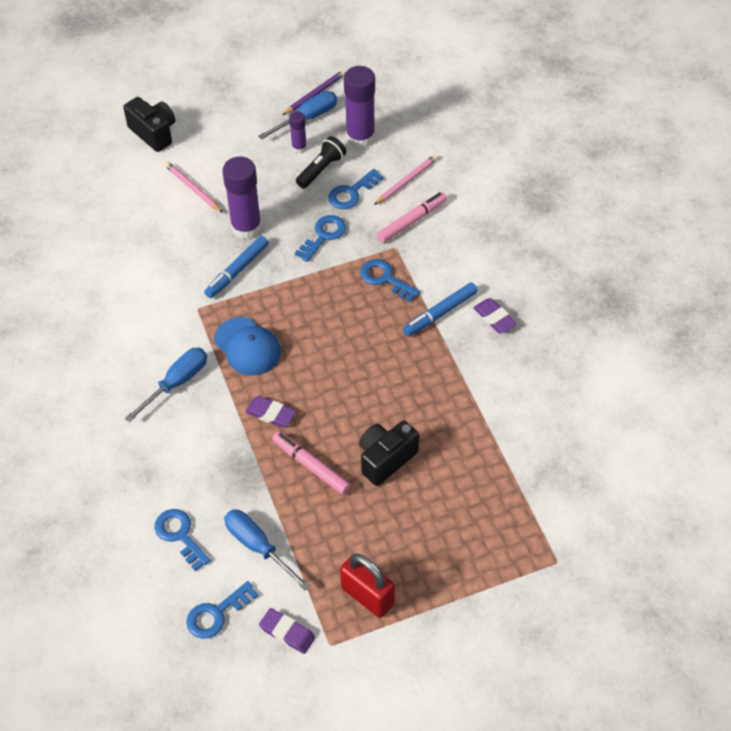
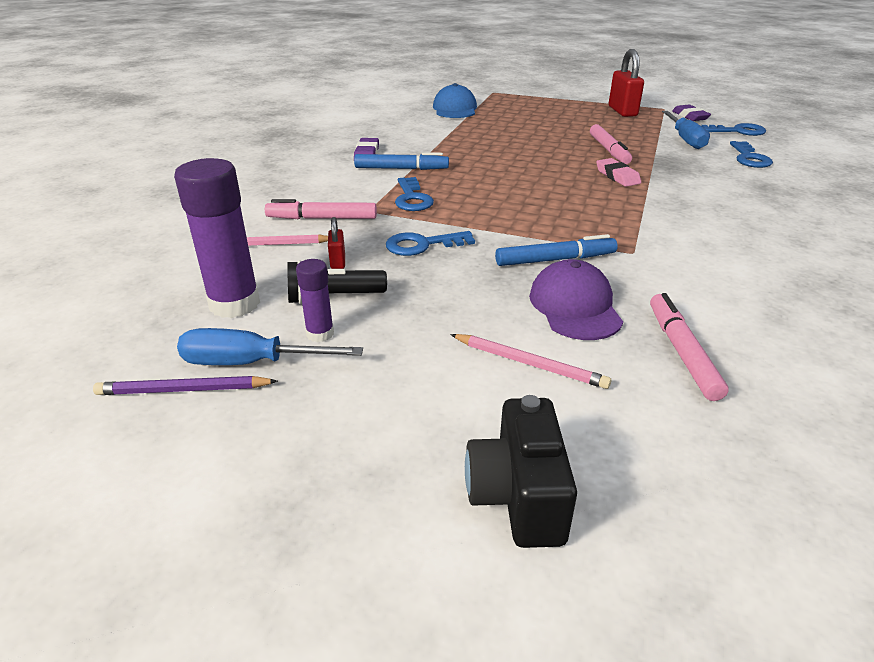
camera: 140 degrees left, 20 degrees down
blue screwdriver [125,348,207,422] -> none
pink pencil [165,161,223,213] -> pink pencil turned 60 degrees counterclockwise [450,334,611,389]
blue cap [214,317,281,375] -> blue cap moved to [433,83,477,118]
purple glue stick [222,157,262,239] -> none
purple eraser [245,396,296,428] -> pink eraser [596,158,641,187]
blue key [328,169,384,209] -> red padlock [328,217,345,269]
black camera [359,421,419,486] -> none
none -> purple cap [529,259,623,340]
none -> pink marker [650,293,729,401]

